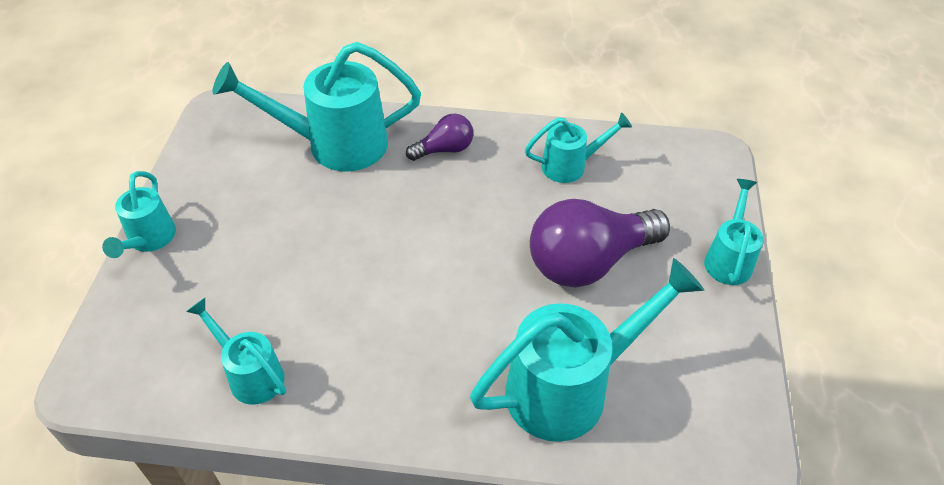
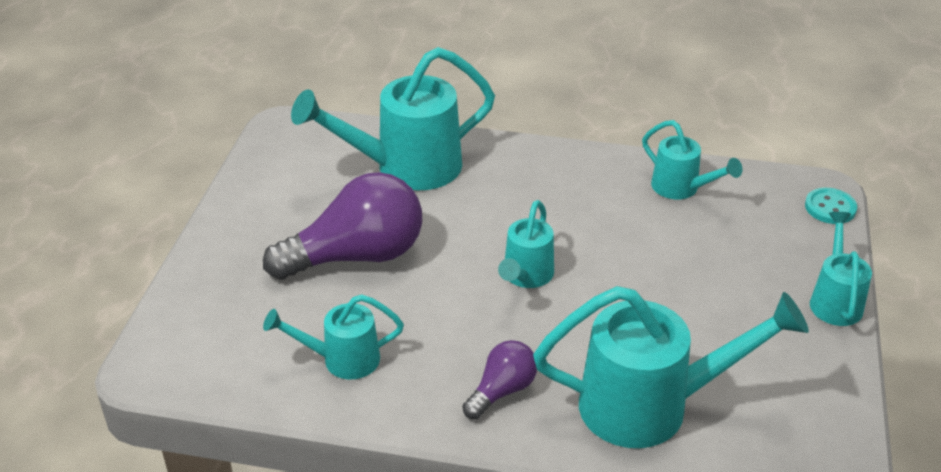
camera: 175 degrees left, 10 degrees down
purple light bulb [406,114,473,161] -> purple light bulb turned 150 degrees clockwise [462,340,537,419]
turquoise watering can [704,179,764,285] -> turquoise watering can moved to [498,200,554,288]
none -> turquoise button [805,188,857,224]

